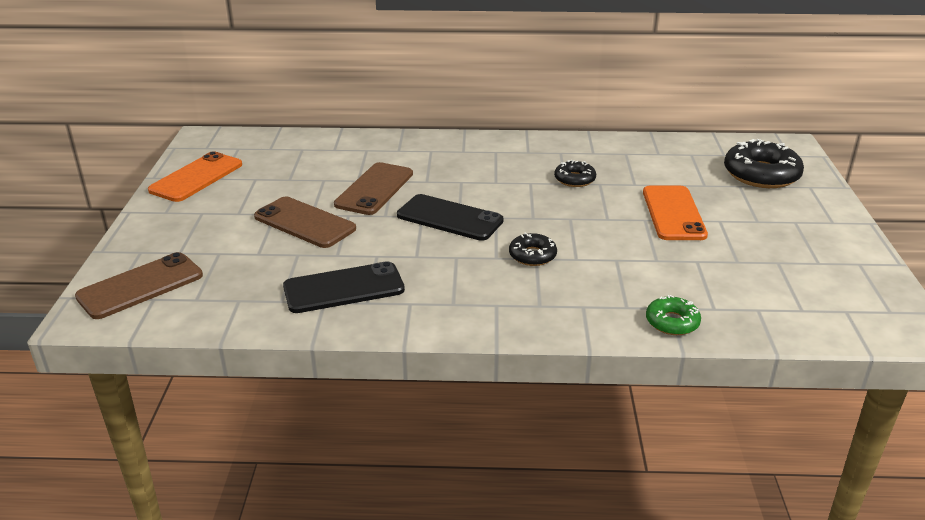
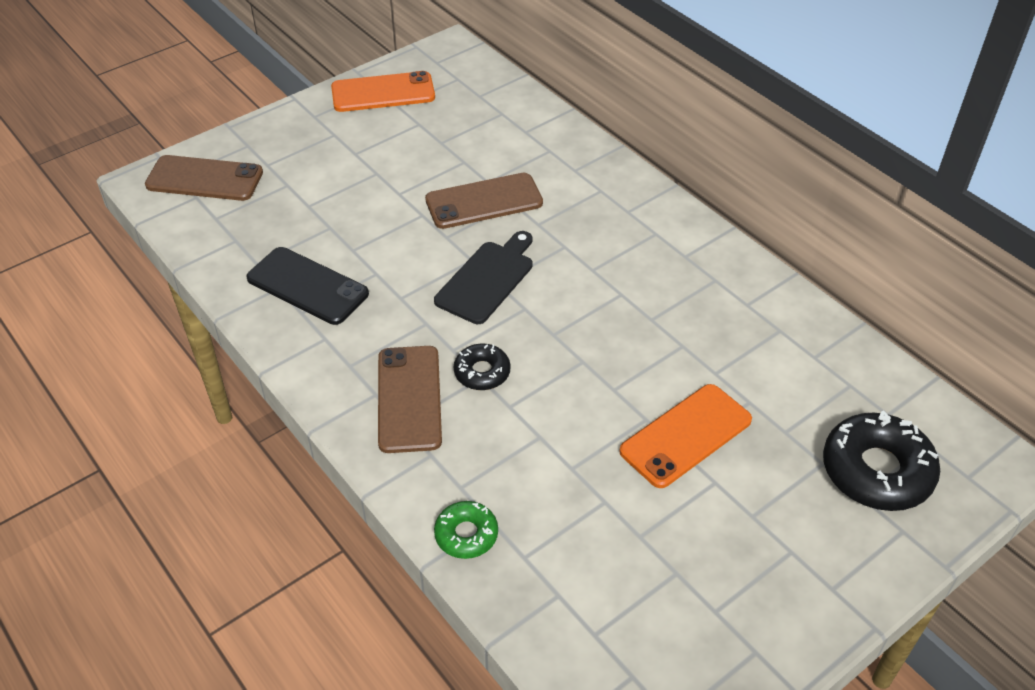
camera: 50 degrees right, 15 degrees up
brown phone [254,197,356,248] -> brown phone moved to [378,346,442,453]
black phone [397,194,504,241] -> black cutting board [434,231,533,324]
black donut [554,160,596,187] -> none

